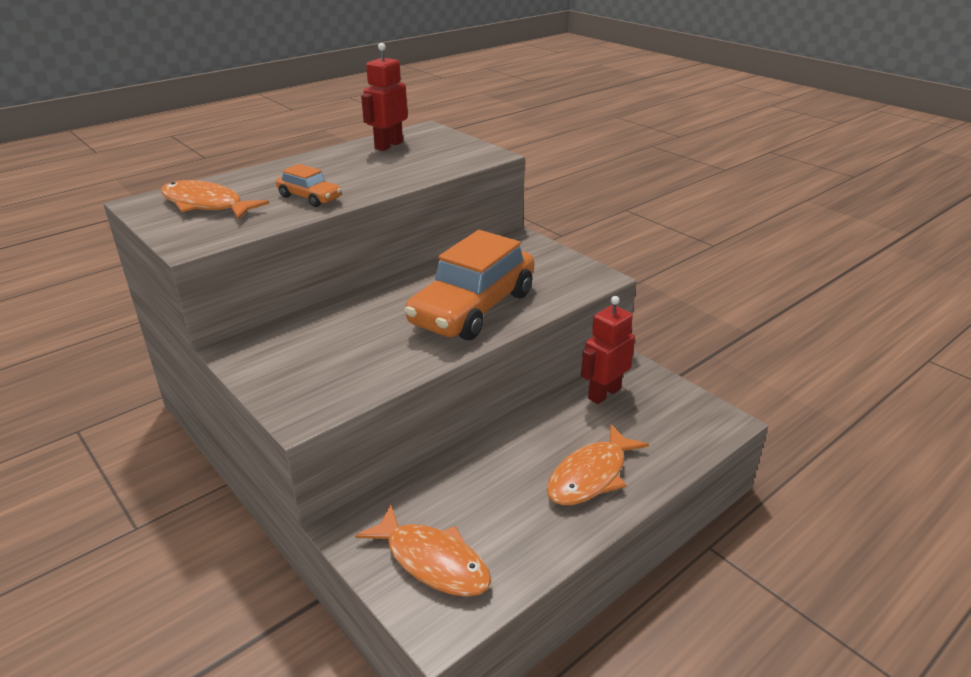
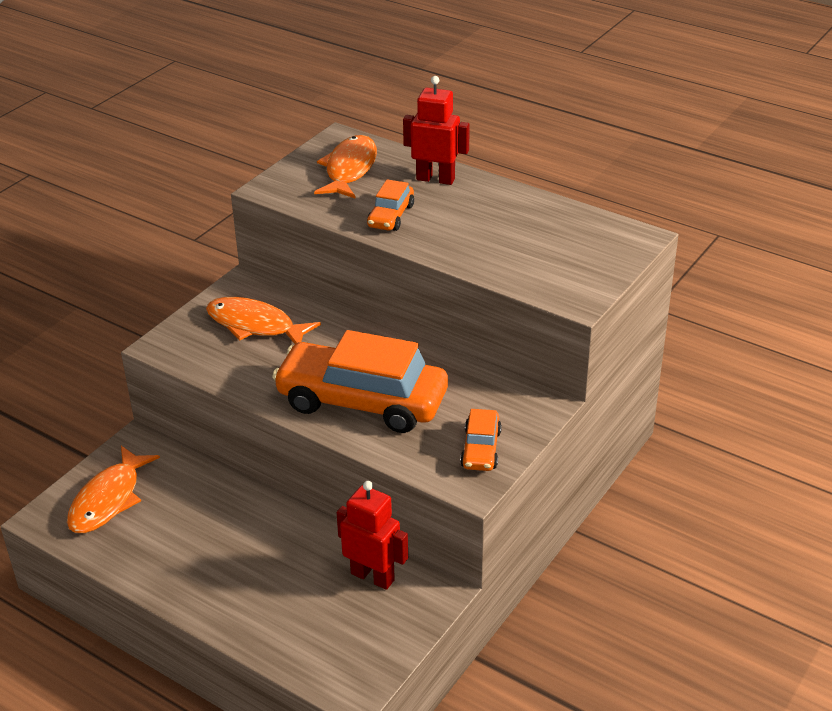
camera: 75 degrees right, 5 degrees up
red robot [361,43,408,151] -> red robot moved to [403,76,470,185]
orange fish [547,424,649,505] -> orange fish moved to [206,297,321,344]
none -> orange car [460,409,502,471]

